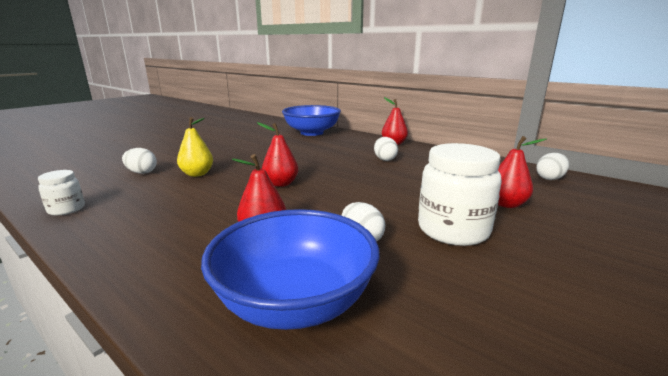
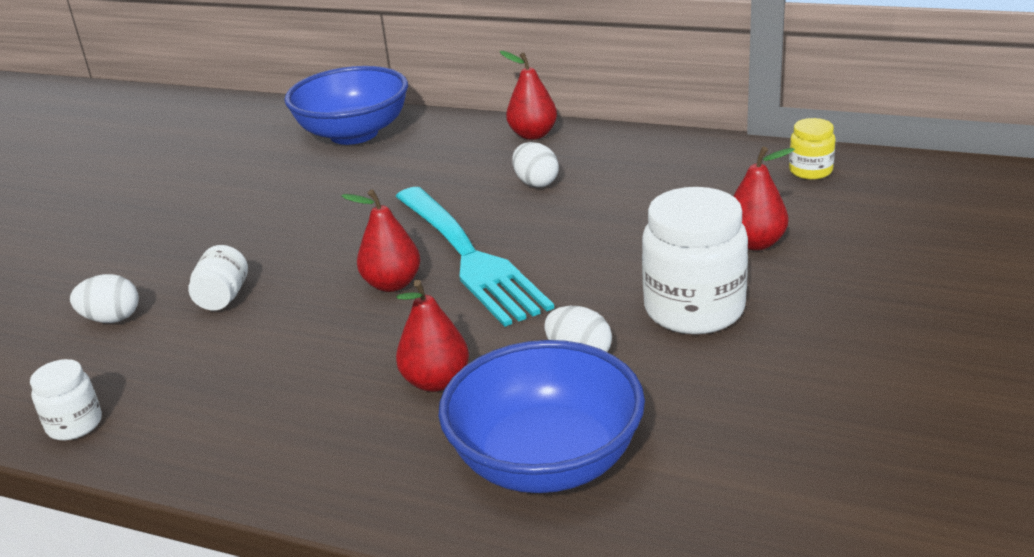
camera: 15 degrees left, 10 degrees up
yellow pear [177,117,213,177] -> white jar [188,245,248,310]
white egg [536,153,569,180] -> yellow jar [789,118,836,180]
none -> turquoise fork [395,187,554,327]

